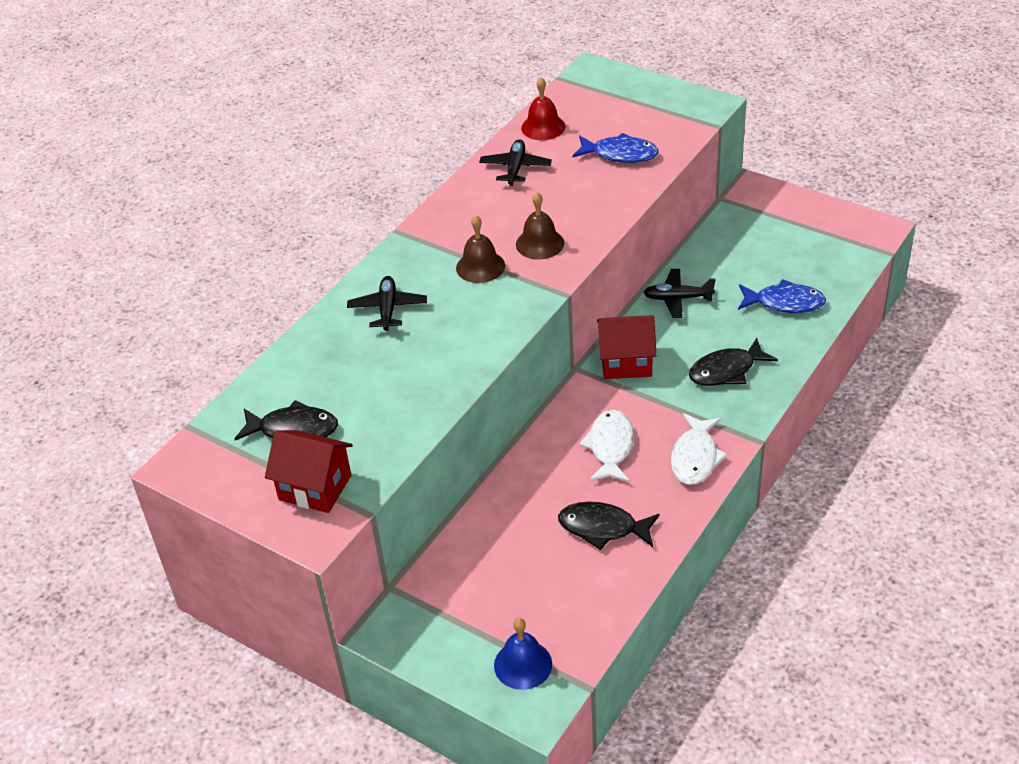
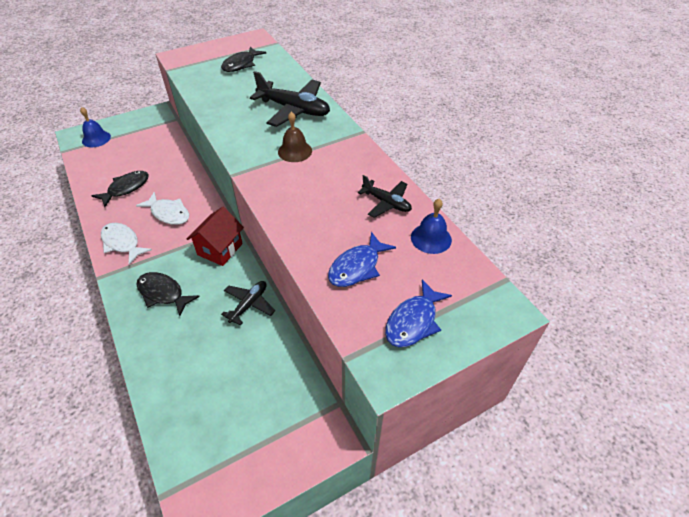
camera: 115 degrees right, 5 degrees up
red house [265,430,353,513] -> none
black plane [347,276,427,331] -> black plane [250,71,330,127], size x1.76
brown bell [516,192,564,260] -> none
red bell [521,77,565,140] -> blue bell [411,199,452,254]
black fish [689,338,778,386] -> black fish turned 60 degrees counterclockwise [136,272,200,316]
blue fish [738,279,826,313] -> blue fish moved to [385,279,452,347]

